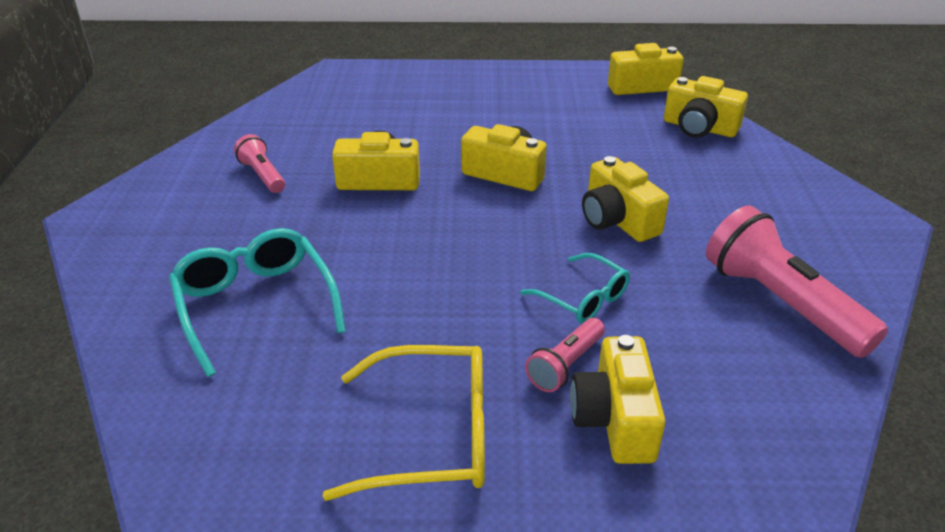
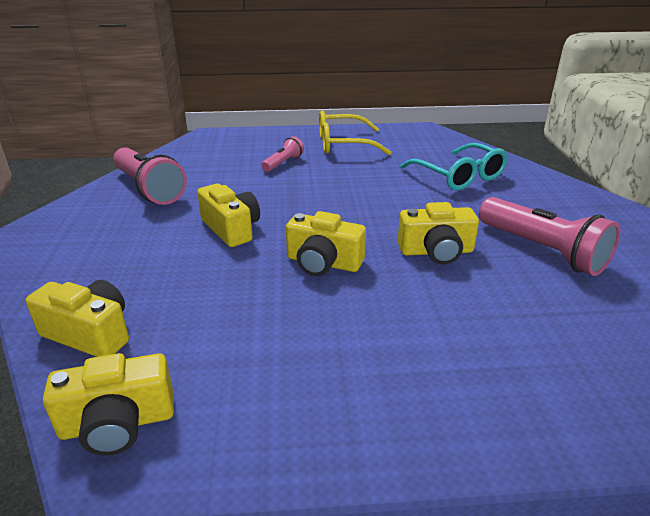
camera: 175 degrees right, 5 degrees down
pink flashlight [234,134,285,193] -> pink flashlight [479,197,620,276], size x1.91
turquoise glasses [521,253,630,323] -> none
yellow camera [570,335,666,464] -> none

